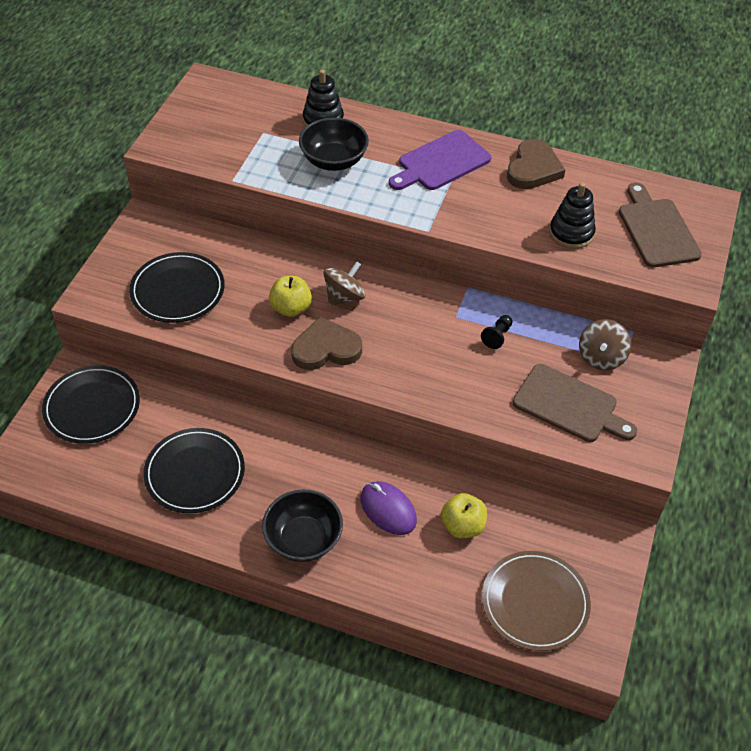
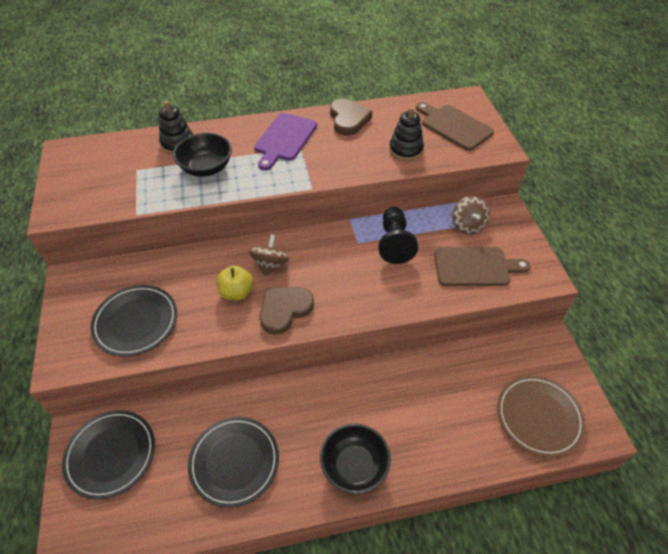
camera: 30 degrees left, 0 degrees up
purple mouse [361,481,417,535] -> none
yellow apple [441,493,487,538] -> none
black pawn [481,315,512,349] -> black pawn [378,207,418,264], size x2.02

